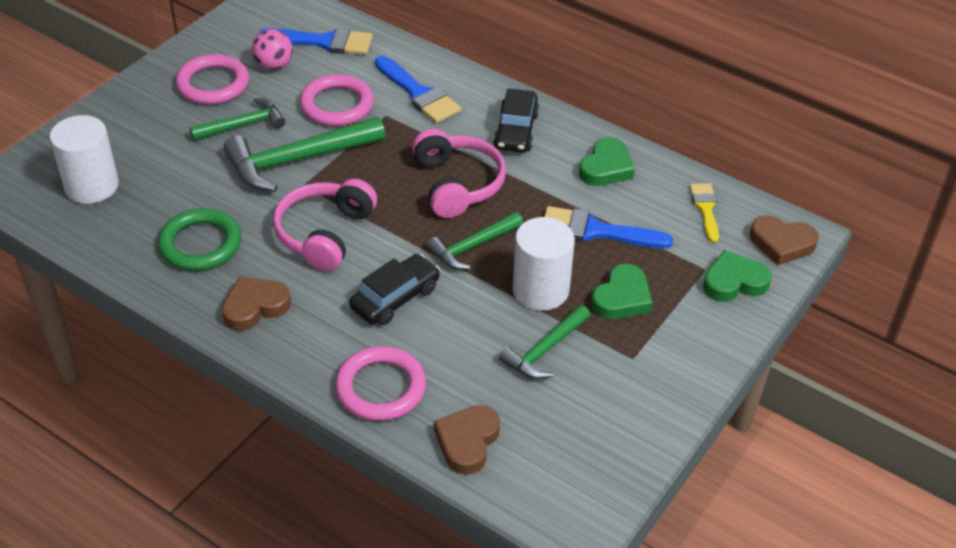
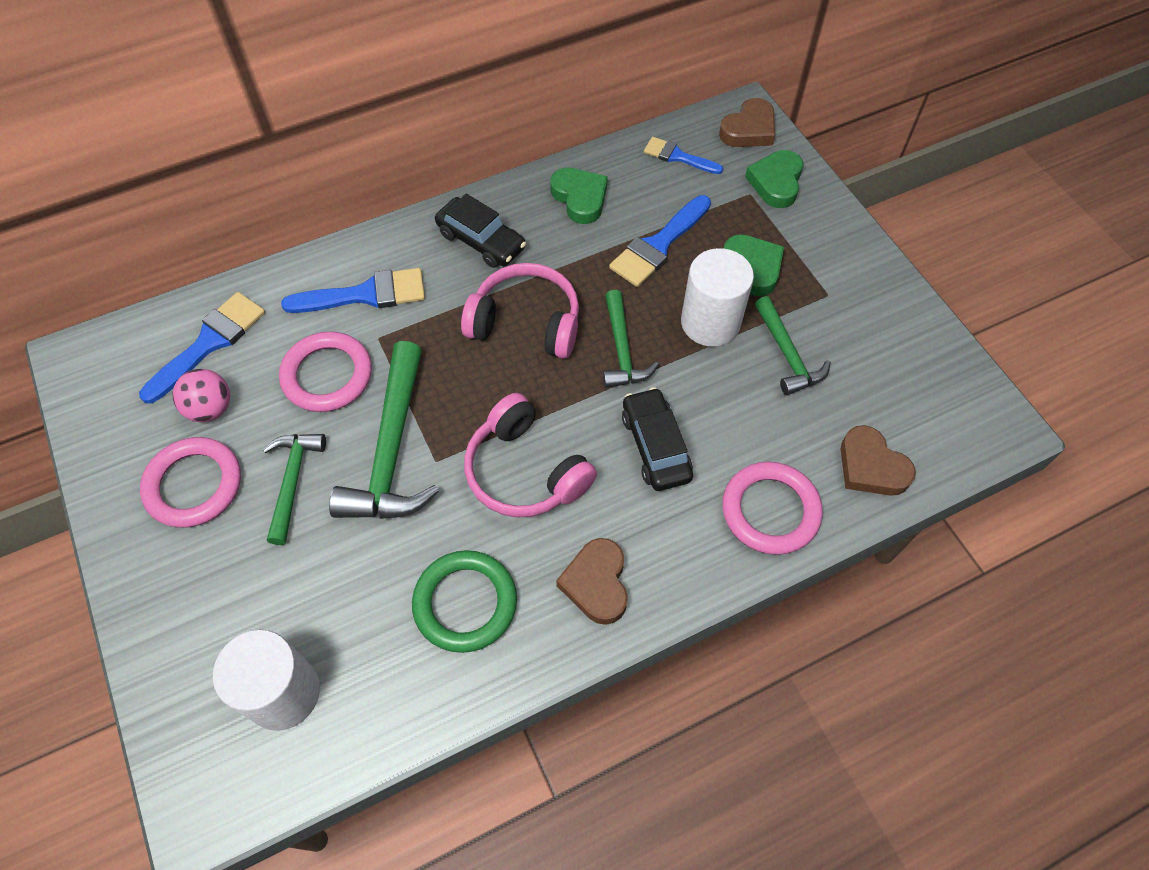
camera: 60 degrees left, 15 degrees up
yellow brush [690,183,719,243] -> blue brush [644,137,723,174]

